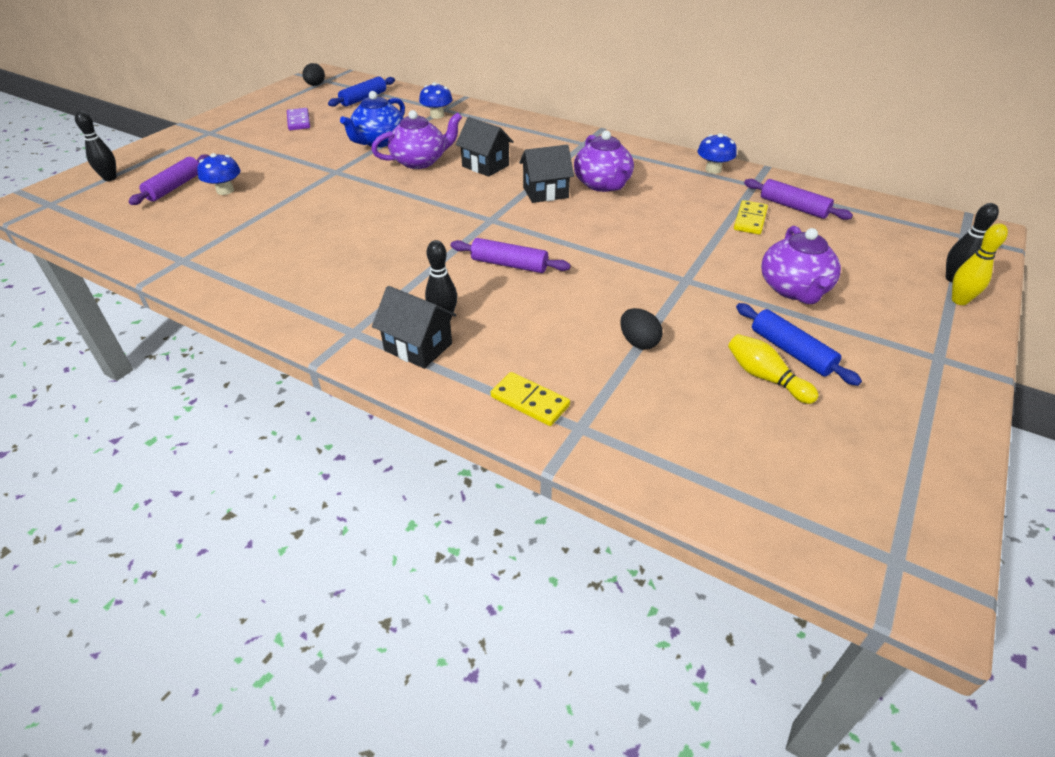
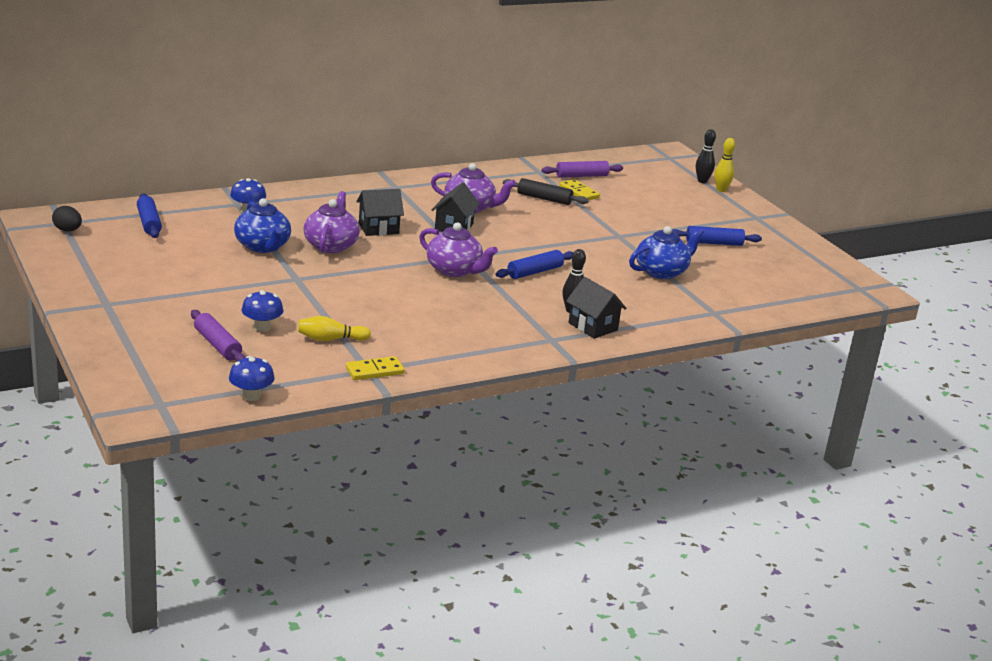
camera: 60 degrees left, 15 degrees down
black bowling pin [75,111,117,181] -> none
purple domino [287,108,310,130] -> none
black house [372,286,456,369] -> black house turned 75 degrees clockwise [566,277,626,339]
purple rolling pin [451,238,571,273] -> blue rolling pin [496,250,574,279]
yellow domino [491,372,570,426] -> yellow domino moved to [346,356,405,380]
black egg [620,308,663,350] -> blue teapot [629,226,704,279]
blue mushroom [697,133,737,174] -> blue mushroom moved to [229,356,275,401]
yellow bowling pin [728,334,819,404] -> yellow bowling pin moved to [298,316,371,341]
purple teapot [761,226,841,304] -> purple teapot moved to [419,222,498,277]
none -> black rolling pin [503,178,589,205]

